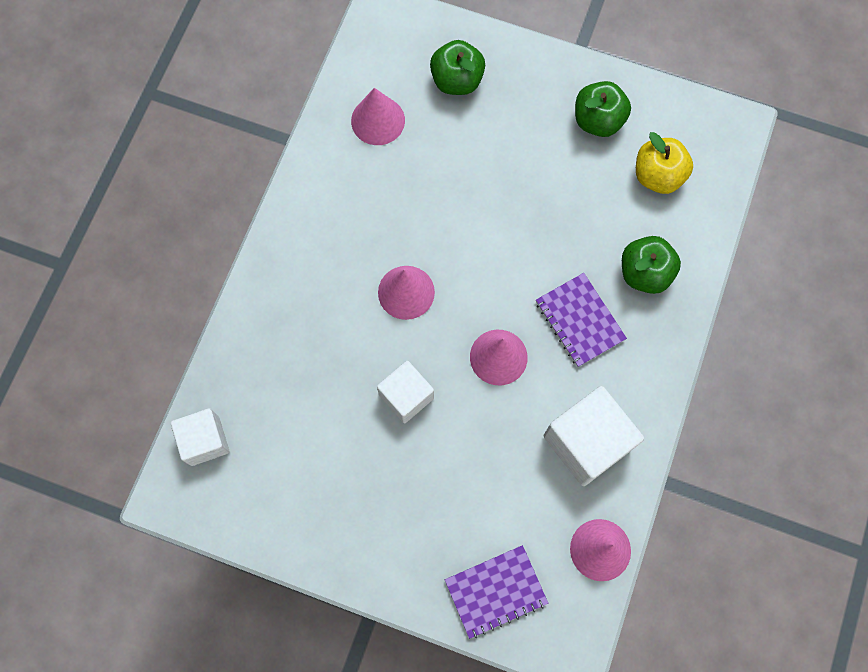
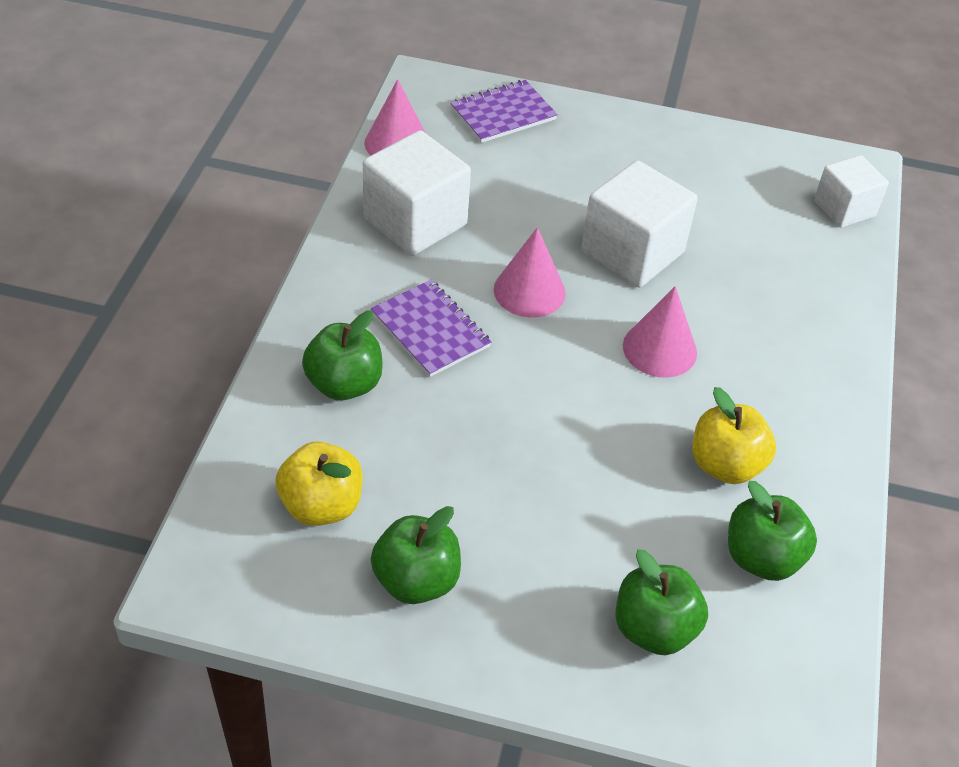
camera: 170 degrees right, 25 degrees down
pink cone [351,88,405,145] -> green apple [728,481,817,581]
white cube [377,361,434,423] -> white cube [581,160,698,288], size x1.59
none -> yellow apple [692,387,776,484]

